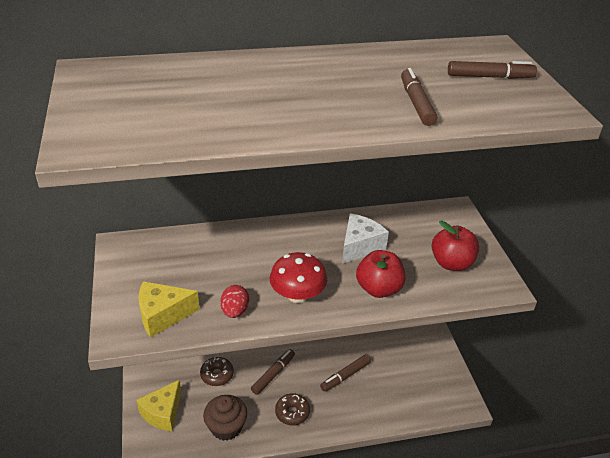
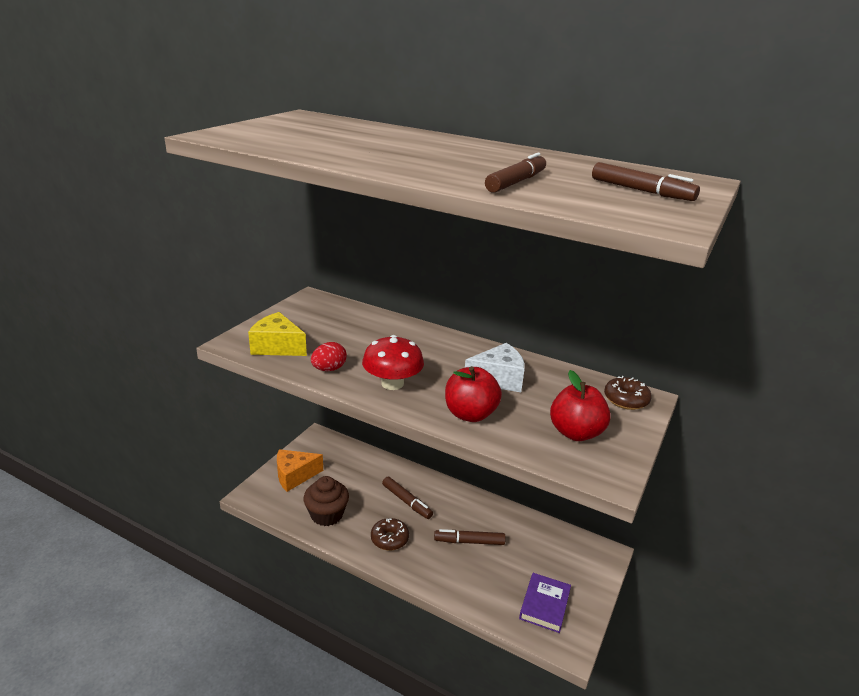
camera: 40 degrees right, 10 degrees down
yellow cheese [137,380,181,431] -> orange cheese [277,449,323,492]
brown donut [200,357,234,386] -> brown donut moved to [604,376,652,410]
brown marker [251,349,295,395] -> brown marker turned 60 degrees clockwise [382,476,433,519]
none -> purple book [519,573,571,633]

